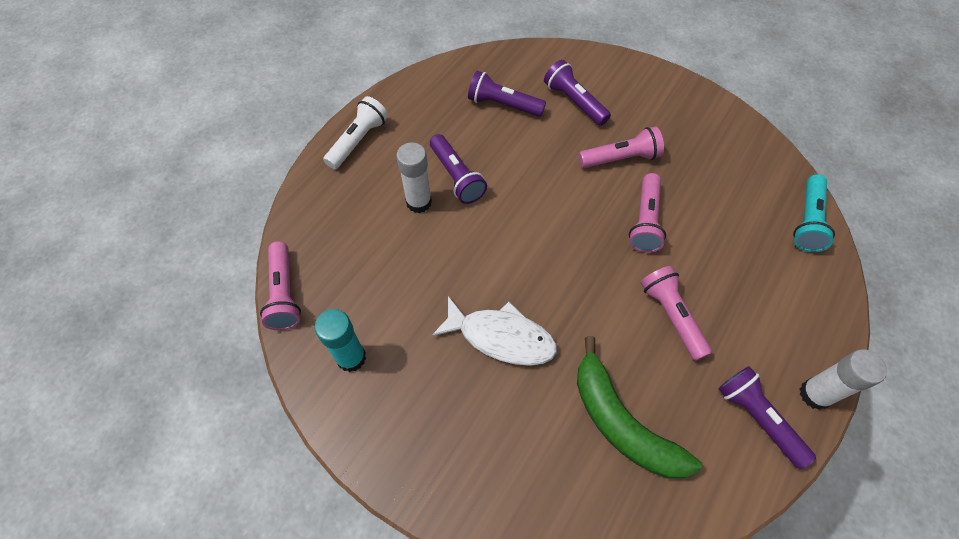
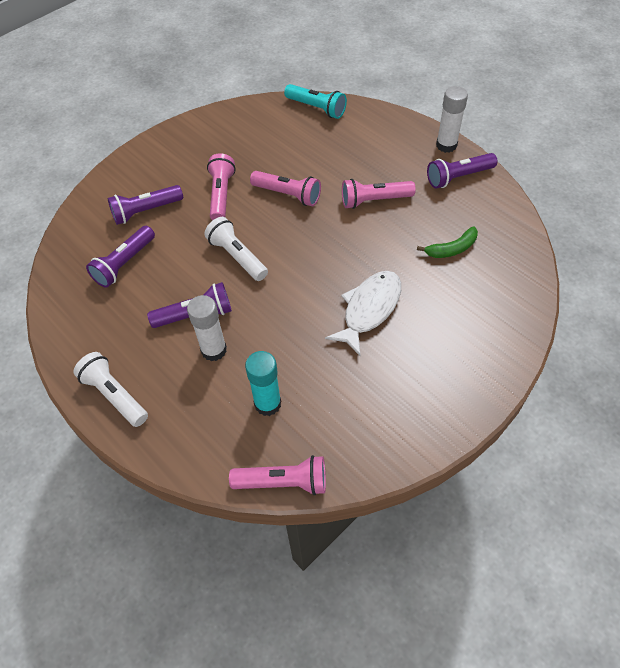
camera: 75 degrees left, 5 degrees down
turquoise glue stick [315,309,366,372] -> turquoise glue stick moved to [245,351,281,416]
green banana [577,336,702,478] -> green banana [417,226,478,258], size x0.54
none -> white flashlight [204,217,268,281]

